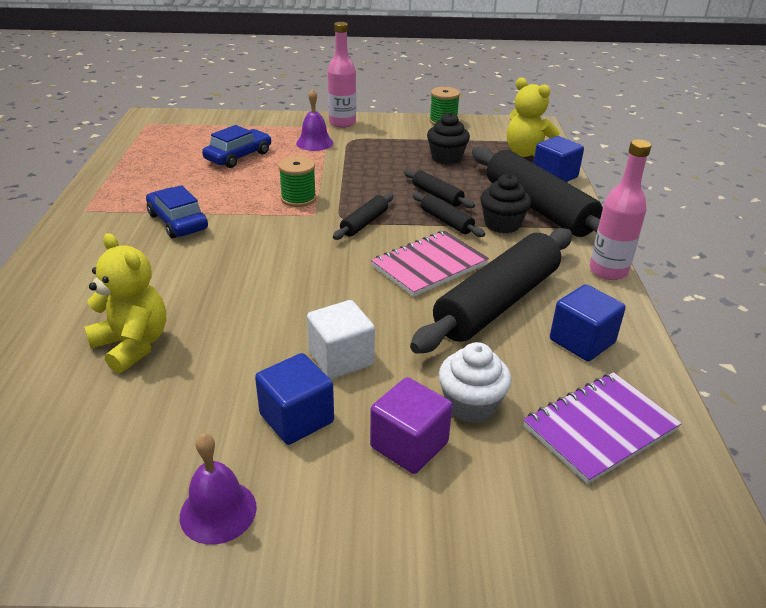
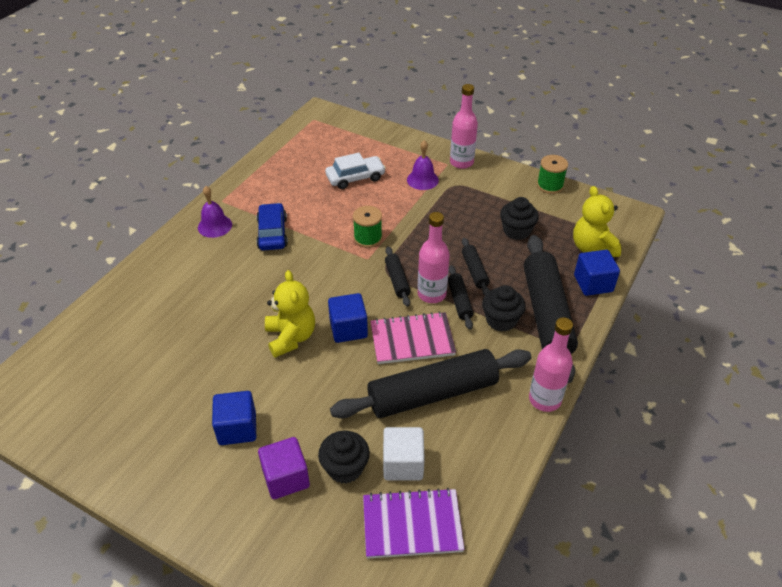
camera: 30 degrees right, 10 degrees up
yellow teddy bear [84,233,166,373] -> yellow teddy bear moved to [265,270,315,358]
purple bell [180,433,257,545] -> purple bell moved to [198,186,232,238]
blue car [202,125,271,168] -> white car [325,153,386,189]
white cube [307,300,375,379] -> white cube moved to [383,427,425,480]
black rolling pin [333,193,394,240] -> black rolling pin turned 75 degrees counterclockwise [385,246,411,307]
white cupcake [439,342,511,423] -> black cupcake [318,431,370,484]
blue cube [550,284,626,361] -> blue cube moved to [328,293,368,343]
none -> pink bottle [418,212,450,303]

